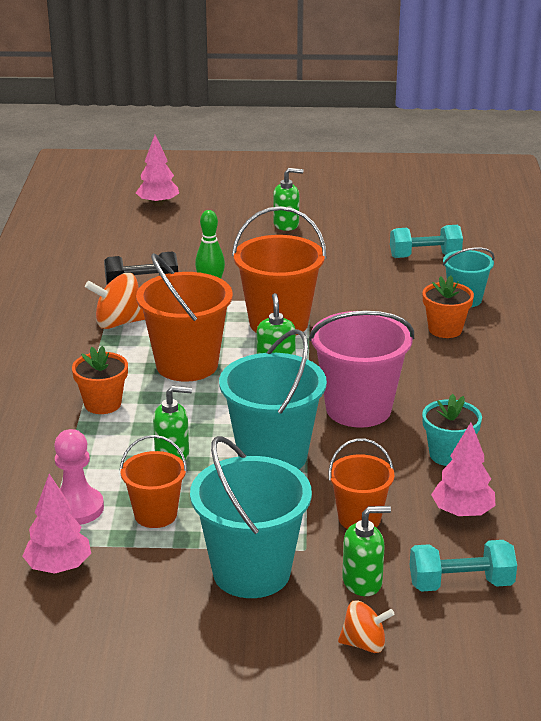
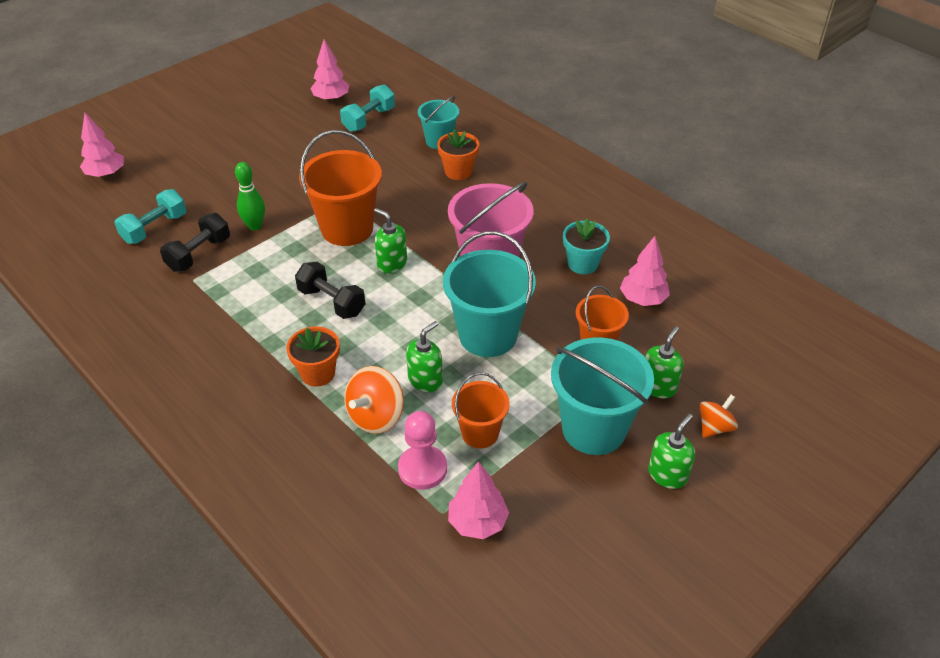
camera: 45 degrees left, 15 degrees up
orange spinning top [85,273,145,329] -> orange spinning top moved to [344,366,404,434]
orange bucket [136,253,233,382] -> black dumbbell [295,262,365,319]
green soap dispenser [273,168,304,231] -> green soap dispenser moved to [648,414,695,489]
turquoise dumbbell [410,540,517,592] -> turquoise dumbbell moved to [114,189,186,244]
none -> pink tree [310,39,349,102]

